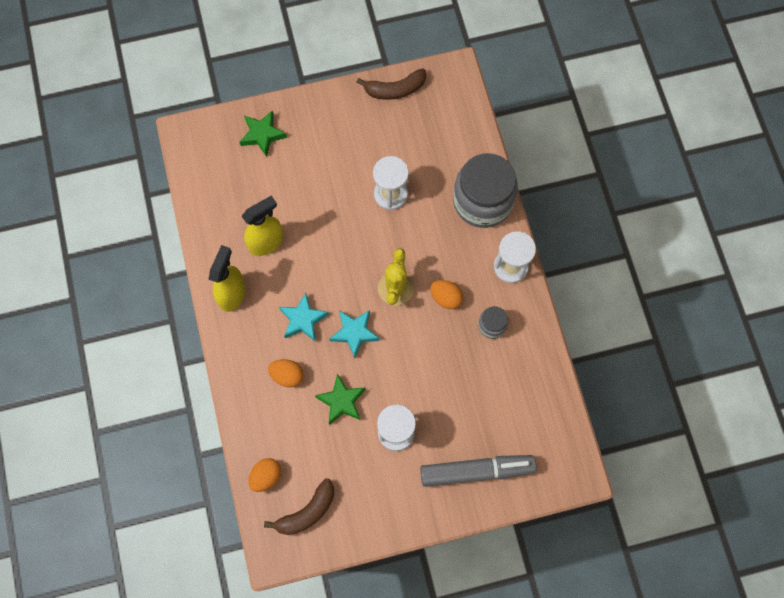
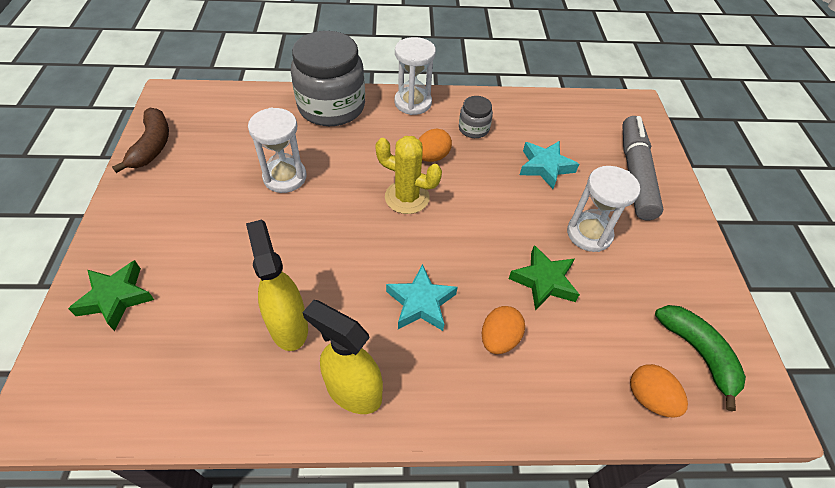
camera: 80 degrees left, 20 degrees down
brown banana [264,478,334,535] -> green banana [655,305,746,411]
turquoise star [329,310,380,358] -> turquoise star moved to [520,141,579,189]

